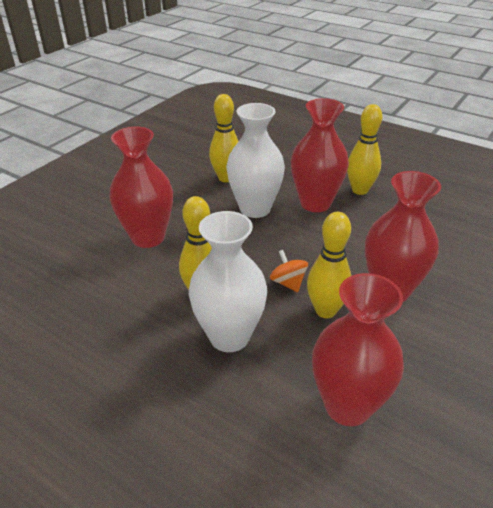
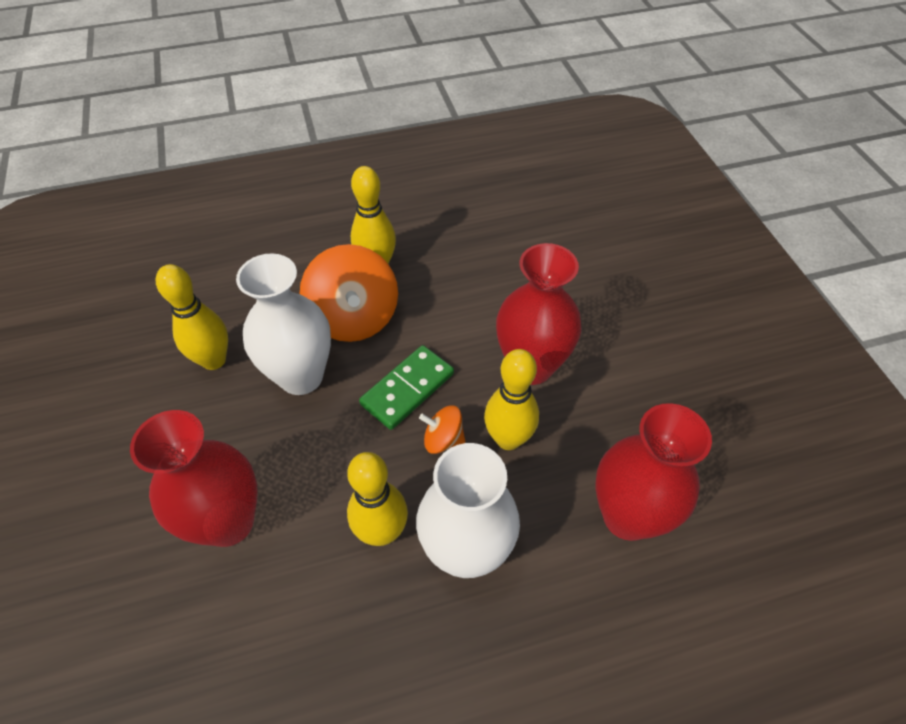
camera: 50 degrees left, 15 degrees up
red vase [291,98,349,212] -> orange spinning top [300,244,398,342]
none -> green domino [359,345,454,430]

